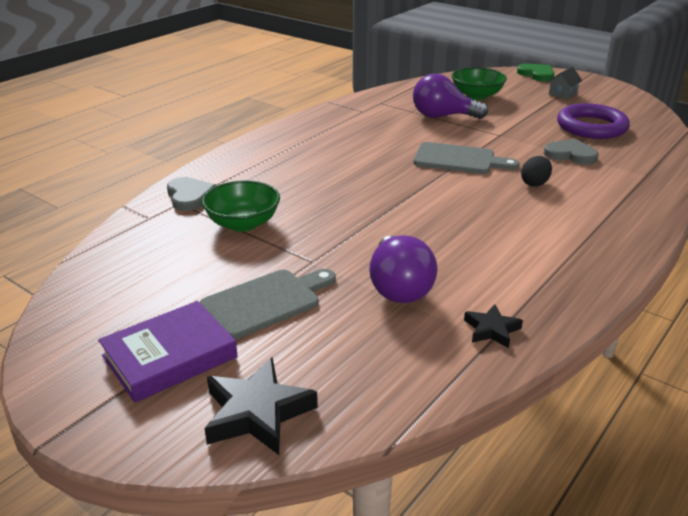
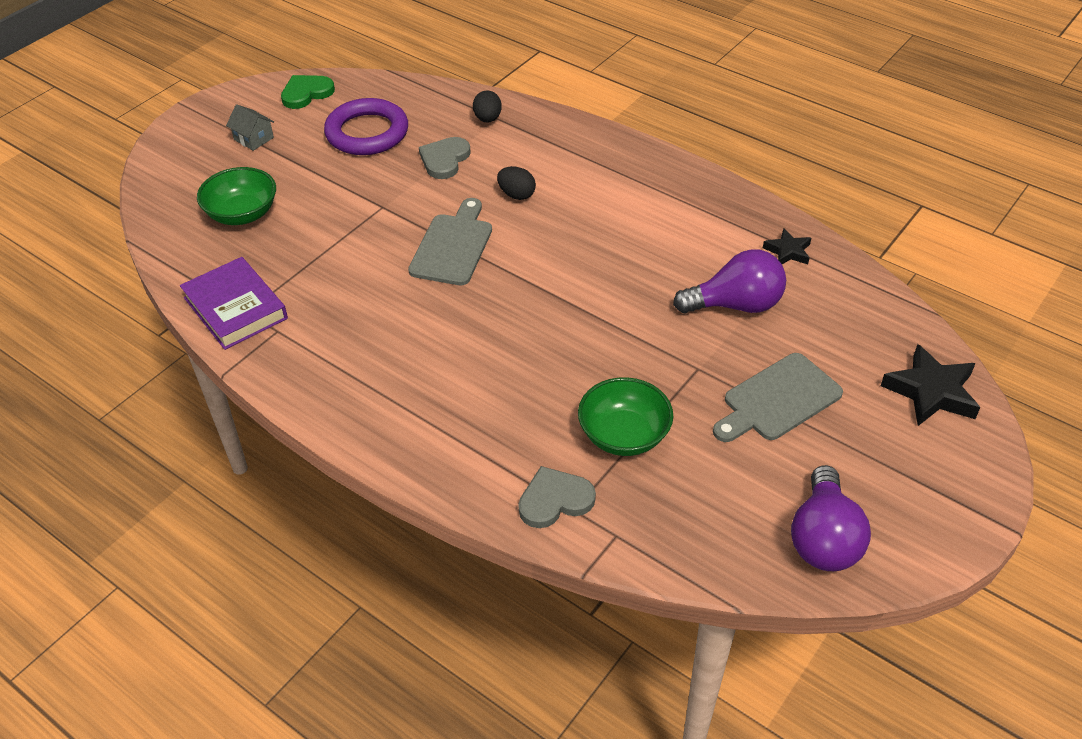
camera: 90 degrees left, 15 degrees up
purple book [98,301,238,403] -> purple book moved to [180,257,288,350]
grey cutting board [200,269,336,339] -> grey cutting board turned 90 degrees counterclockwise [713,353,843,442]
purple light bulb [413,74,488,119] -> purple light bulb moved to [791,465,871,571]
green heart [517,63,555,82] -> green heart moved to [281,75,335,109]
none -> black egg [473,90,502,123]

